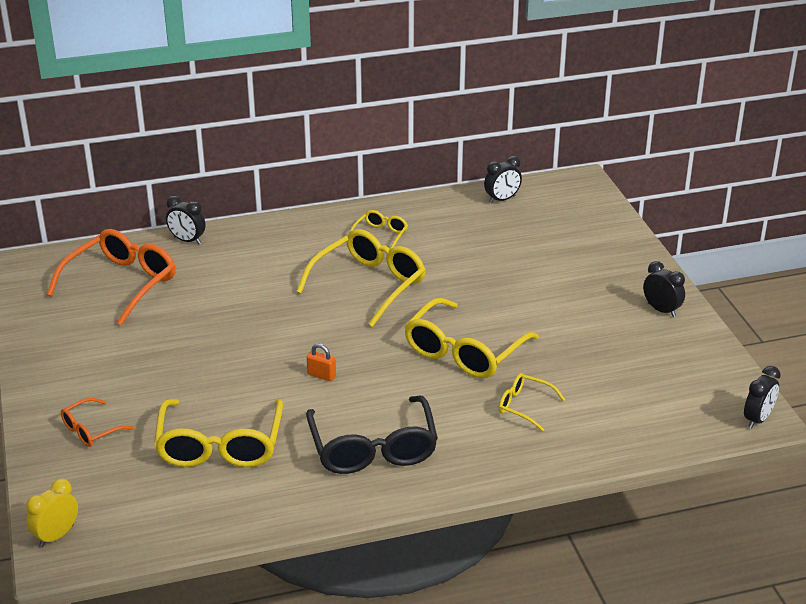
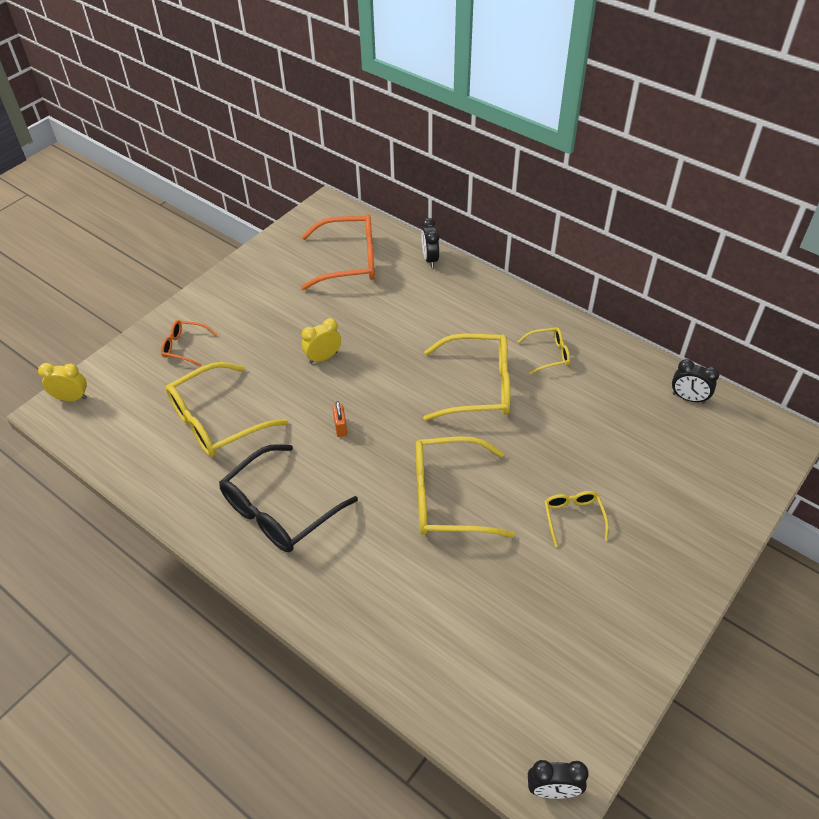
camera: 55 degrees right, 15 degrees up
yellow glasses [499,373,566,431] -> yellow glasses moved to [545,491,609,547]
black clock [643,261,685,317] -> none
none -> yellow clock [302,318,341,364]

